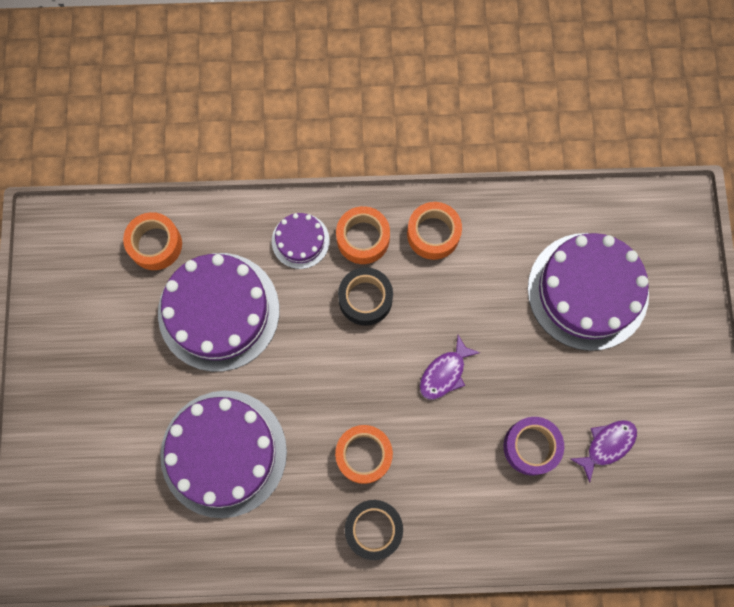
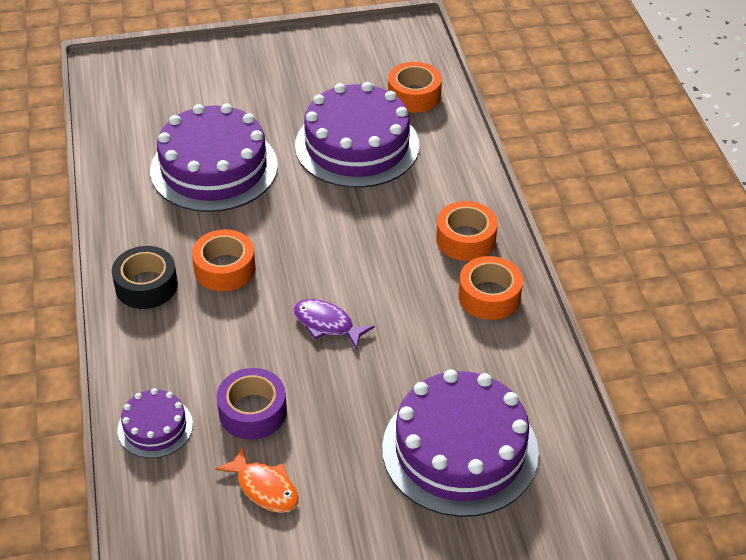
camera: 80 degrees right, 30 degrees down
purple cake [272,213,330,269] -> purple cake moved to [117,388,193,458]
black tape [338,267,393,326] -> none
purple fish [571,420,637,483] -> orange fish [215,446,299,513]

